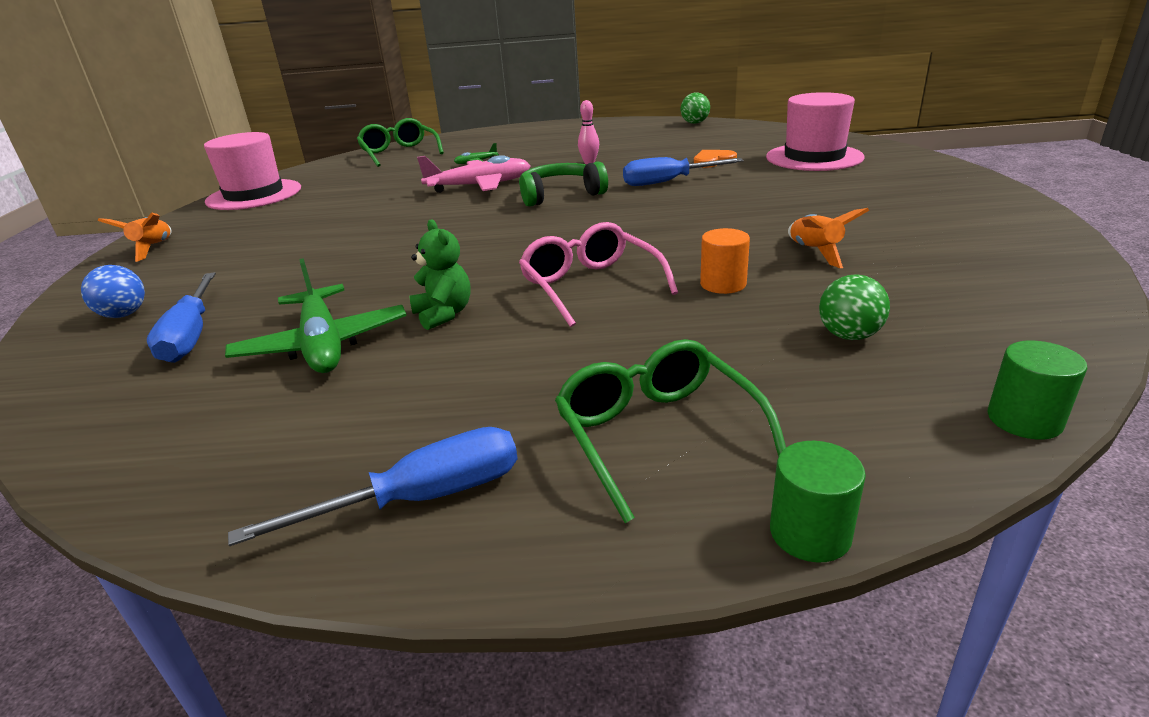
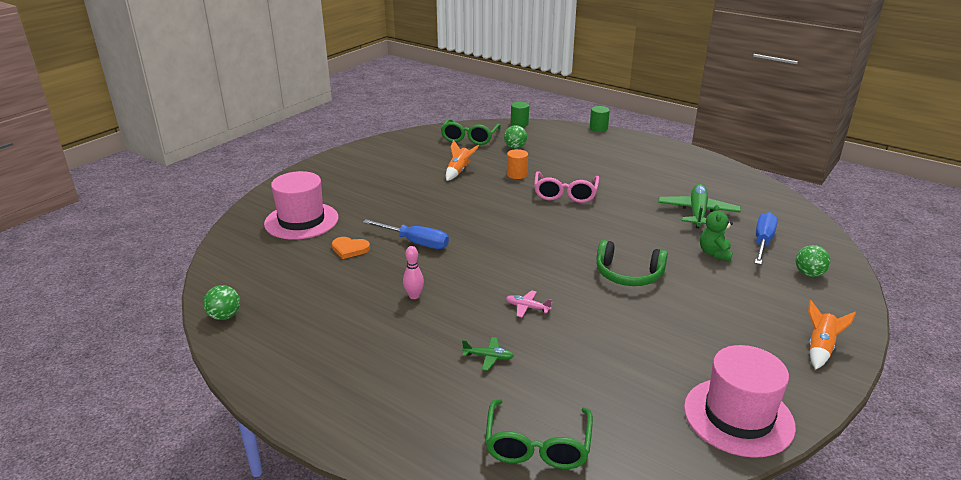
camera: 145 degrees left, 0 degrees up
blue ball [81,265,145,318] -> green ball [796,245,831,277]
blue screwdriver [228,427,518,546] -> none
green teddy bear [410,220,471,330] -> green teddy bear moved to [700,205,733,261]
pink plane [417,155,531,193] -> pink plane [506,290,552,317], size x0.47
green headphones [519,161,608,207] -> green headphones moved to [596,240,668,286]
green glasses [555,339,786,523] -> green glasses moved to [441,119,501,145]

